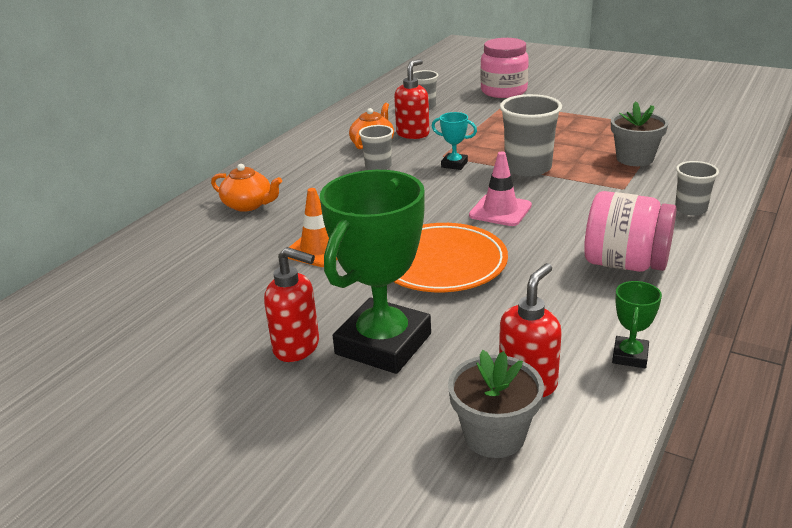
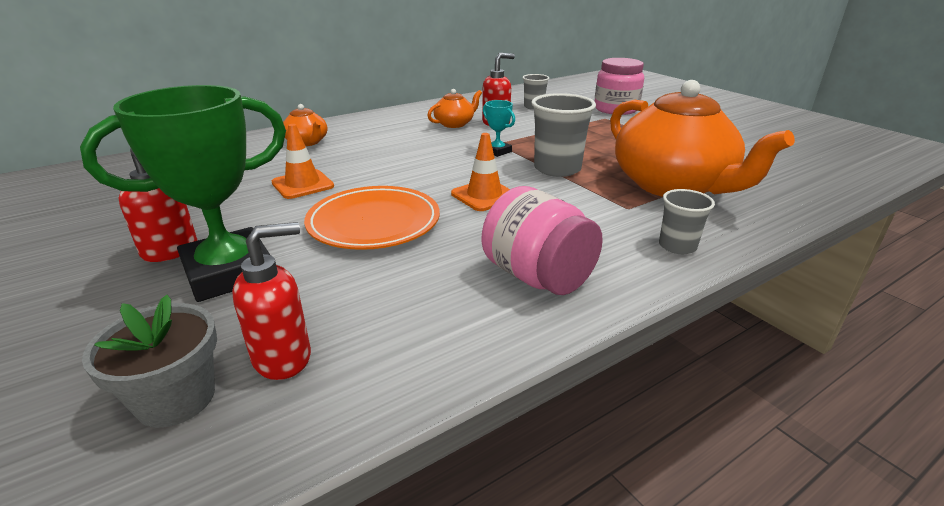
camera: 25 degrees right, 0 degrees up
grey cup [359,125,393,170] -> none
pink traffic cone [469,152,532,226] -> orange traffic cone [451,133,510,211]
grey flower pot [611,101,668,166] -> orange teapot [610,80,795,197]
green trophy [612,281,662,368] -> none

